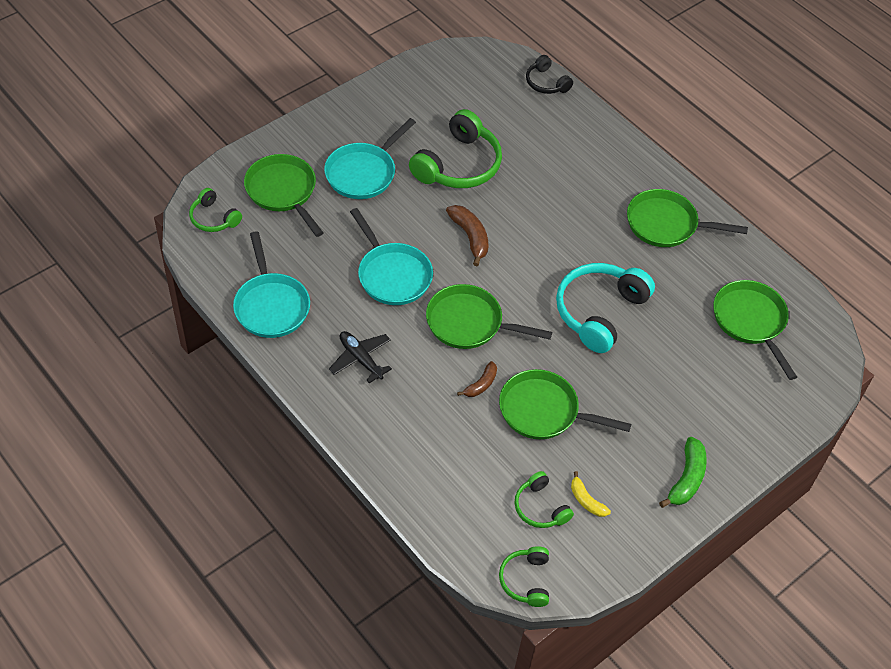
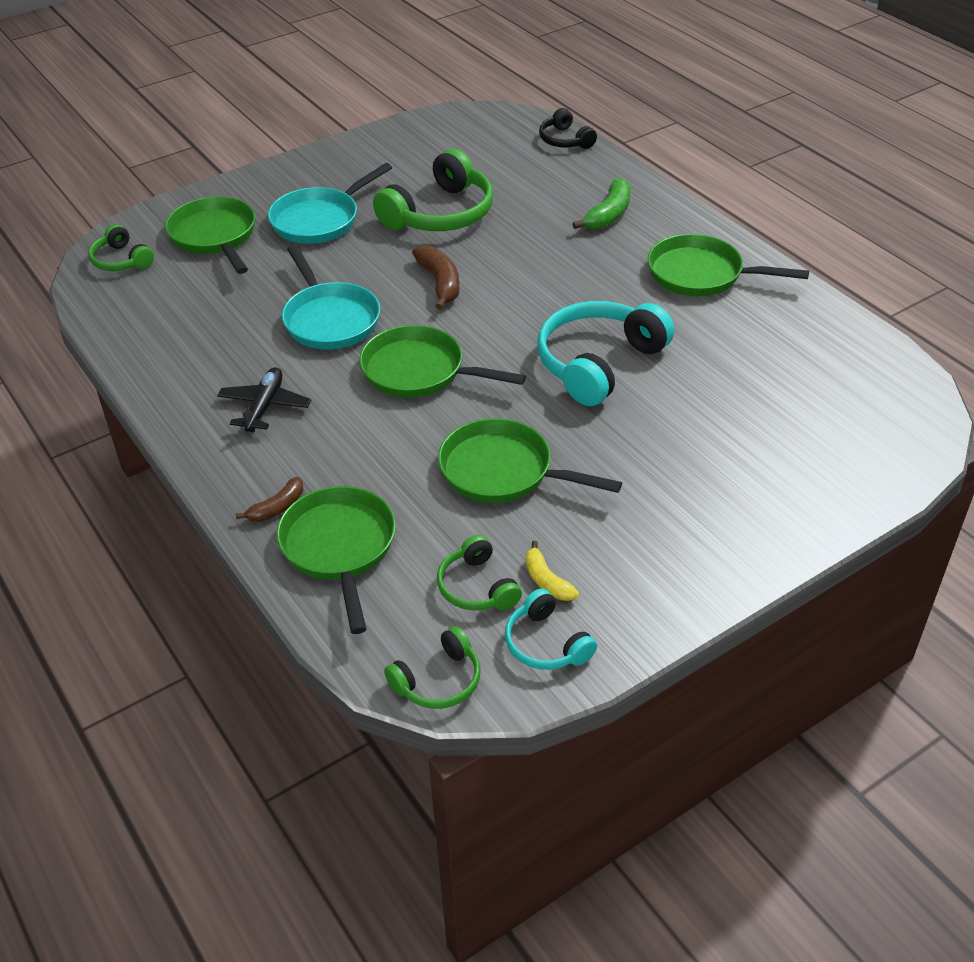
camera: 10 degrees right, 10 degrees down
turquoise pan [233,231,310,338] -> none
black plane [329,331,392,383] -> black plane turned 45 degrees clockwise [217,367,311,432]
brown banana [457,361,497,397] -> brown banana moved to [236,477,303,522]
green headphones [499,546,549,607] -> green headphones turned 135 degrees counterclockwise [384,626,480,709]
green banana [659,437,707,508] -> green banana moved to [572,178,631,230]
green pan [713,280,797,380] -> green pan moved to [276,486,396,634]
none -> turquoise headphones [505,588,597,670]

